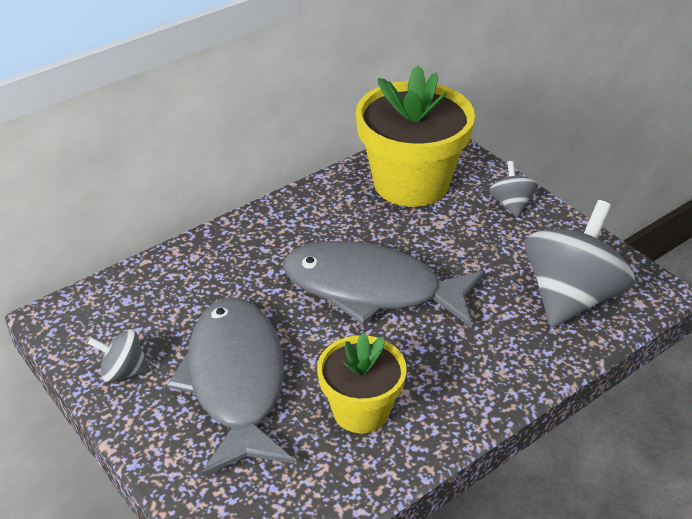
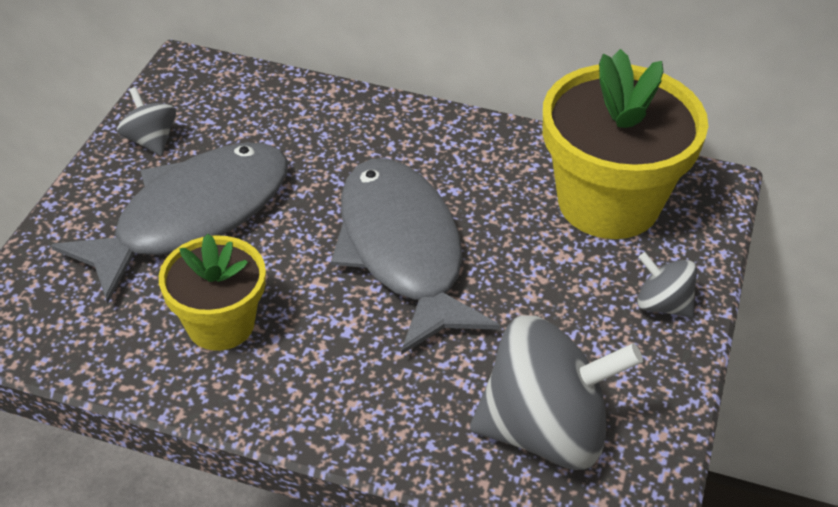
camera: 55 degrees right, 5 degrees up
grey spinning top [489,161,538,218] -> grey spinning top turned 105 degrees counterclockwise [637,252,697,318]

